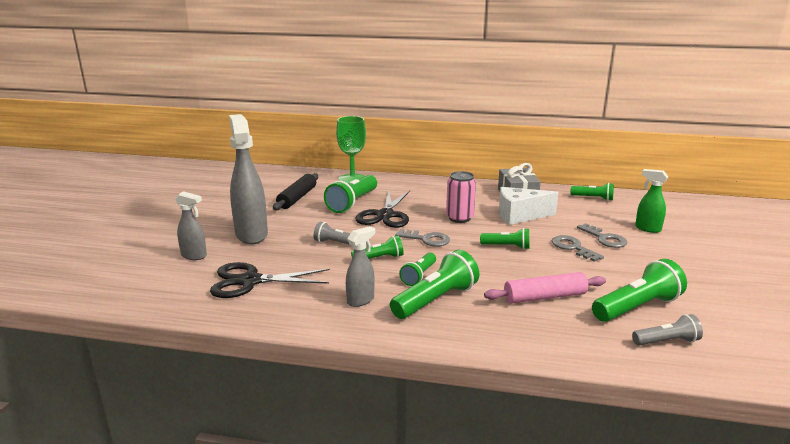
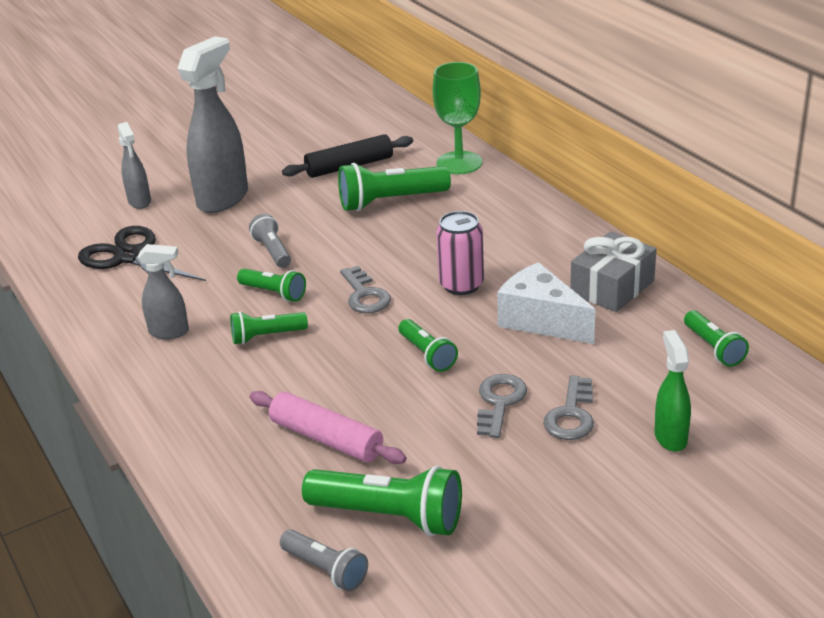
camera: 50 degrees right, 10 degrees up
black scissors [356,190,410,228] -> none
green flashlight [390,250,479,319] -> none

